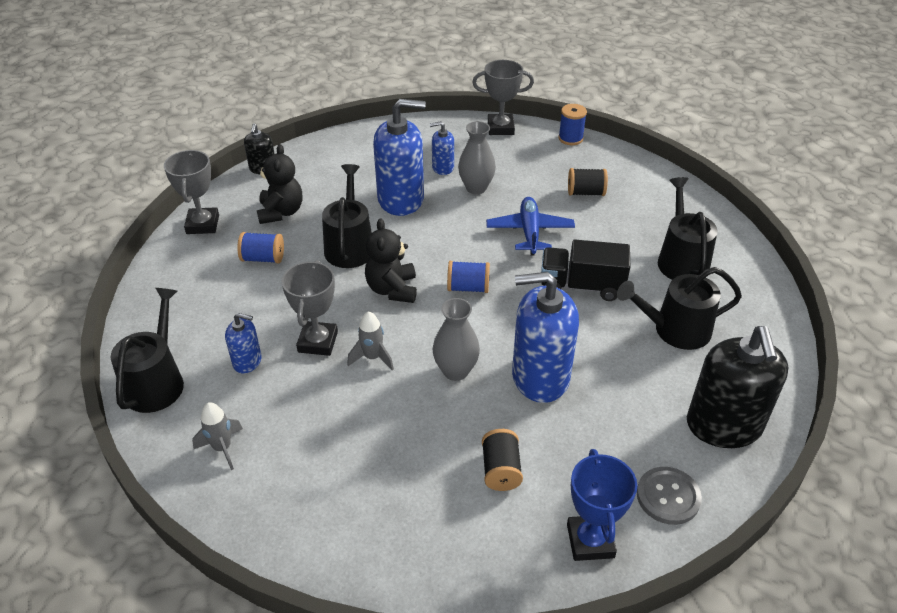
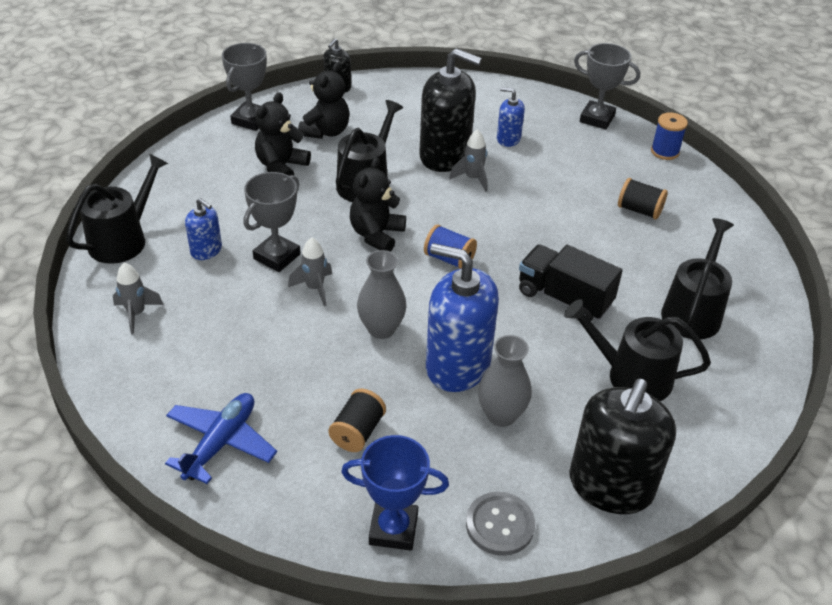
camera: 25 degrees right, 0 degrees up
blue spool [237,232,284,263] -> black teddy bear [255,92,311,176]
blue soap dispenser [373,99,426,216] -> black soap dispenser [419,48,482,172]
grey vase [458,121,496,194] -> grey vase moved to [478,335,532,427]
blue plane [486,197,575,255] -> blue plane moved to [165,393,277,484]
blue trophy [567,449,637,561] -> blue trophy turned 75 degrees clockwise [341,435,449,551]
none -> grey rocket [449,129,488,192]

